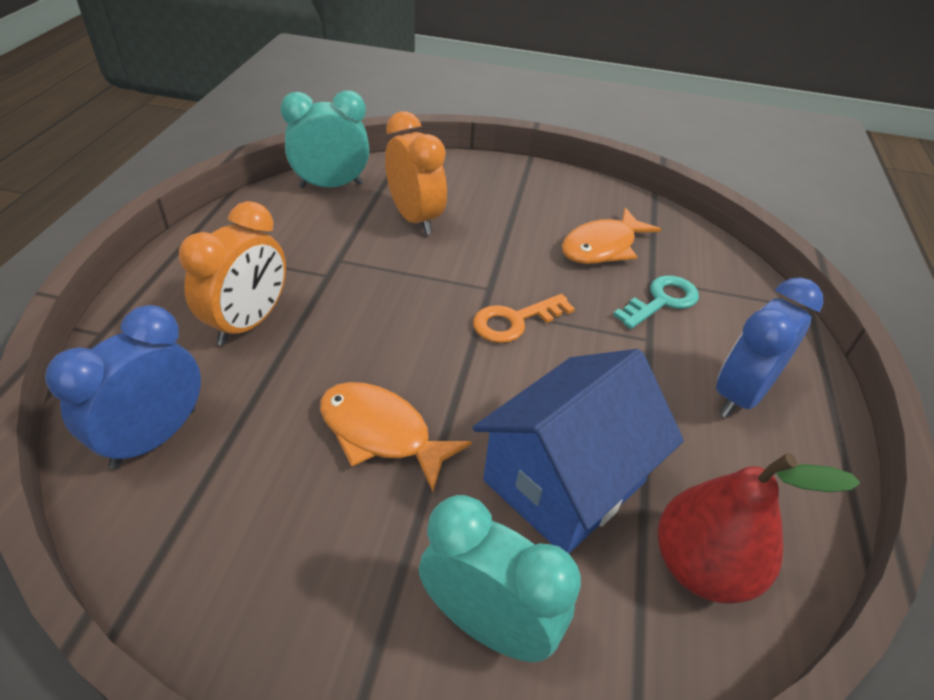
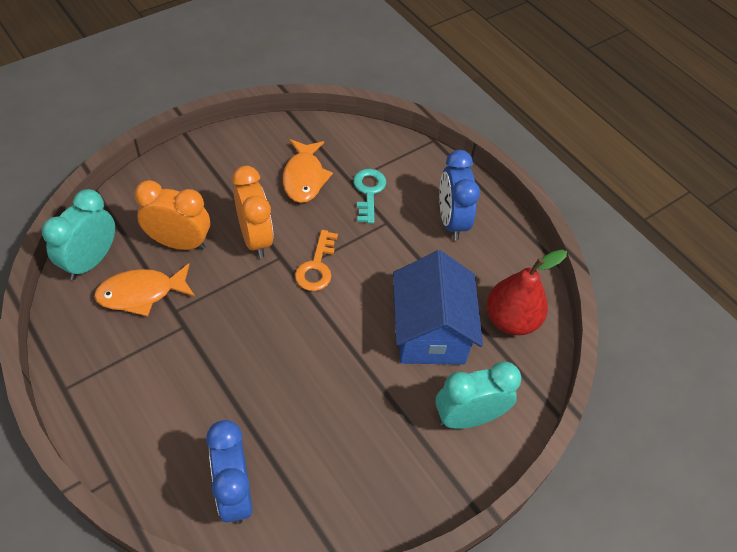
camera: 50 degrees left, 10 degrees up
orange clock [179,201,286,346] -> orange clock moved to [232,166,274,258]
orange fish [320,382,472,492] -> orange fish moved to [94,263,195,317]

